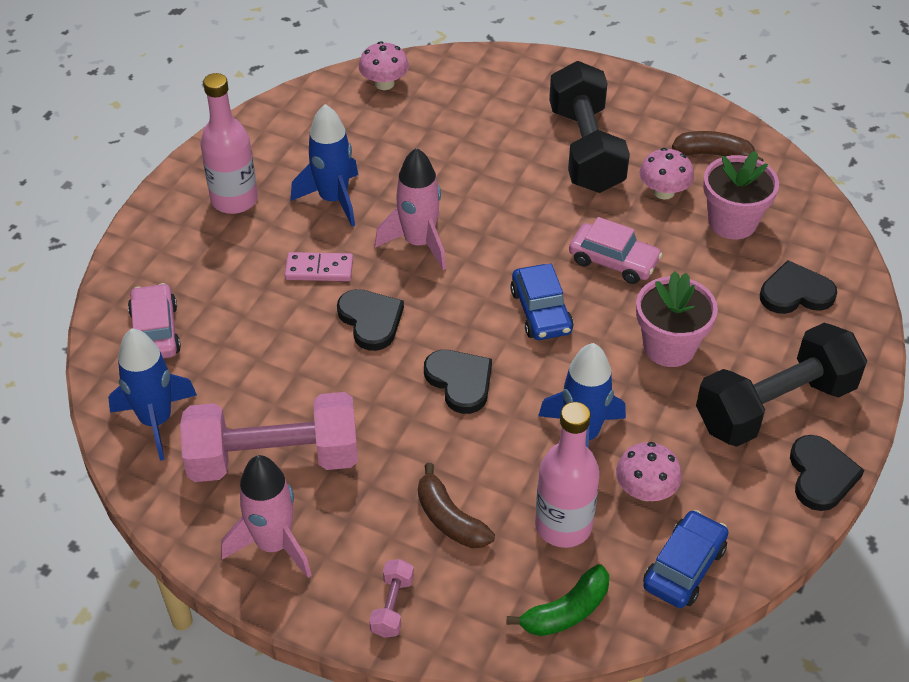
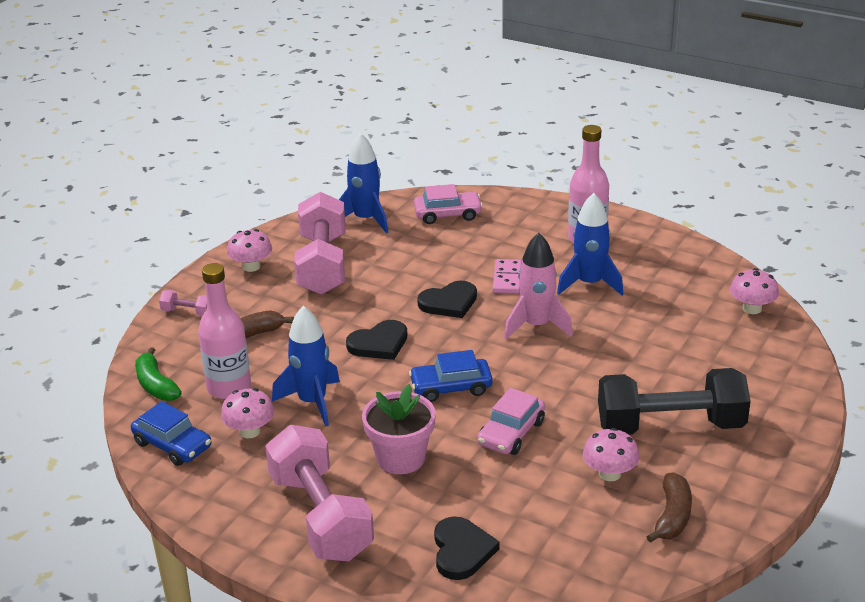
camera: 95 degrees right, 15 degrees down
pink rocket [221,455,311,578] -> pink mushroom [227,229,272,272]
black dumbbell [696,323,867,447] -> pink dumbbell [265,425,374,562]
pink flower pot [703,151,779,239] -> none
black heart [790,435,864,511] -> none

